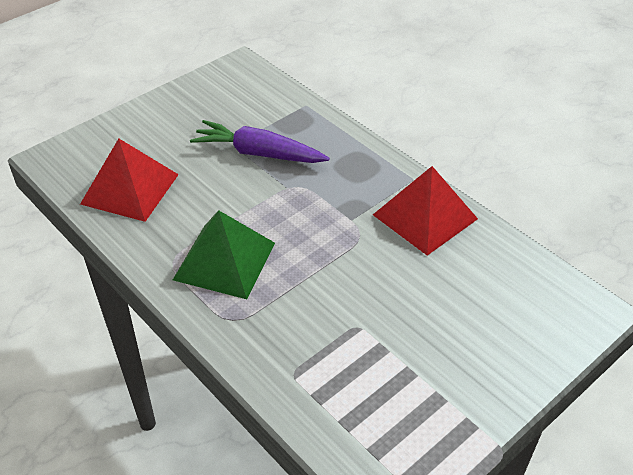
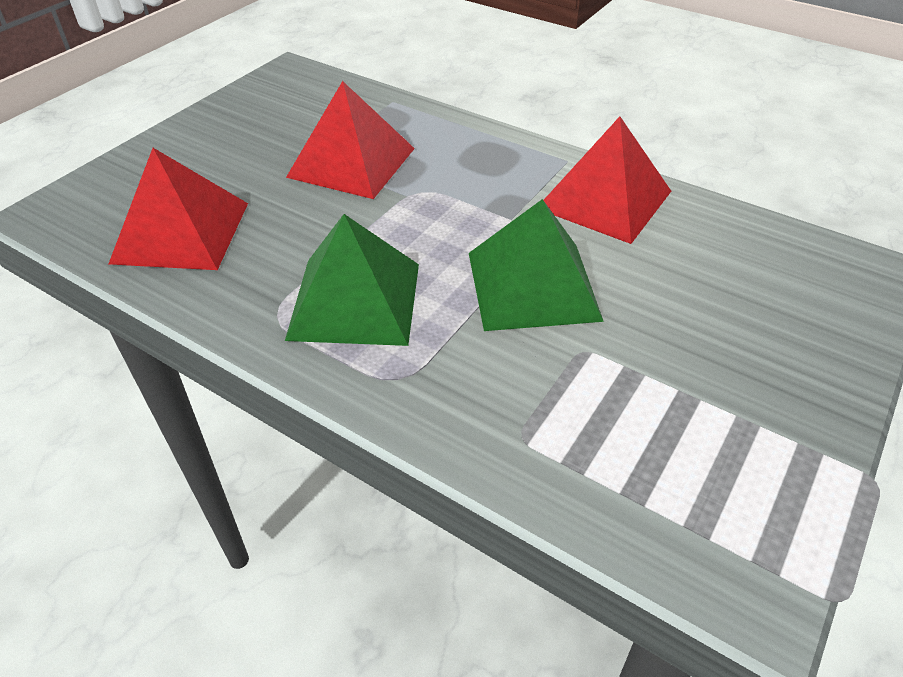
camera: 15 degrees left, 0 degrees up
purple carrot [190,120,330,163] -> red pyramid [286,81,415,199]
none -> green pyramid [469,199,604,331]

